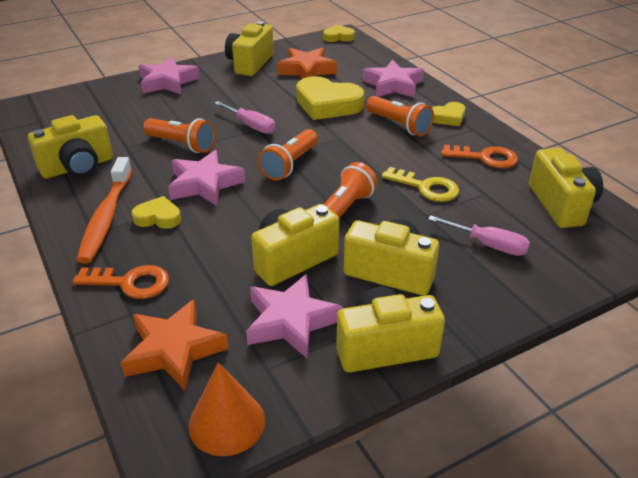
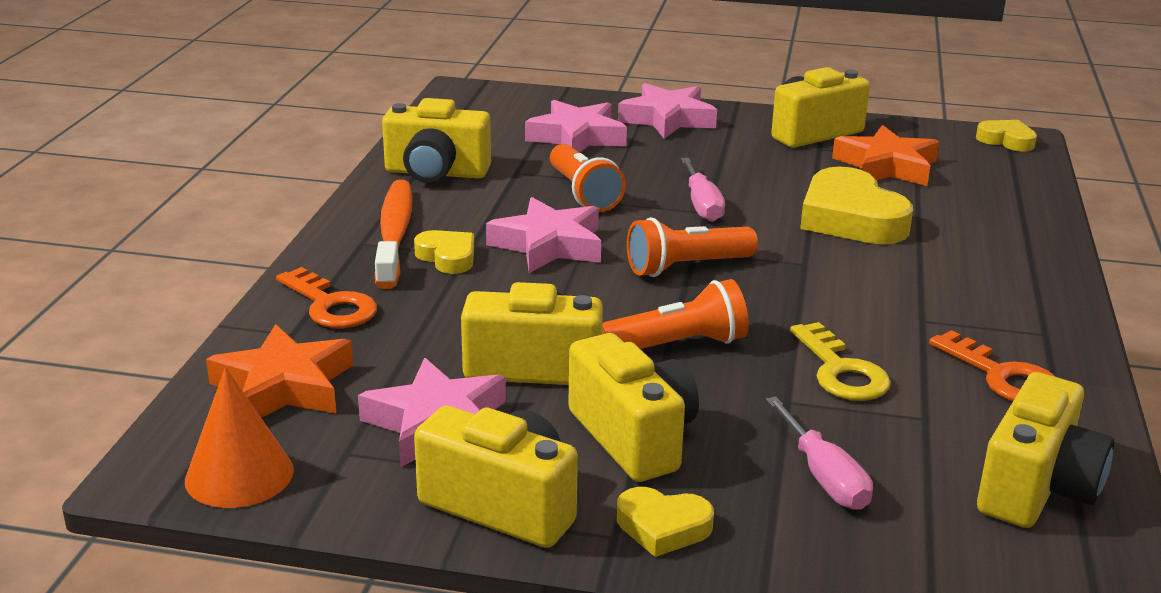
camera: 40 degrees right, 10 degrees down
orange toothbrush [77,157,132,264] -> orange toothbrush turned 135 degrees clockwise [375,180,413,289]
pink star [362,60,424,98] -> pink star moved to [525,100,627,153]
orange flashlight [366,96,434,136] -> none
yellow heart [432,102,466,126] -> yellow heart moved to [617,487,714,557]

